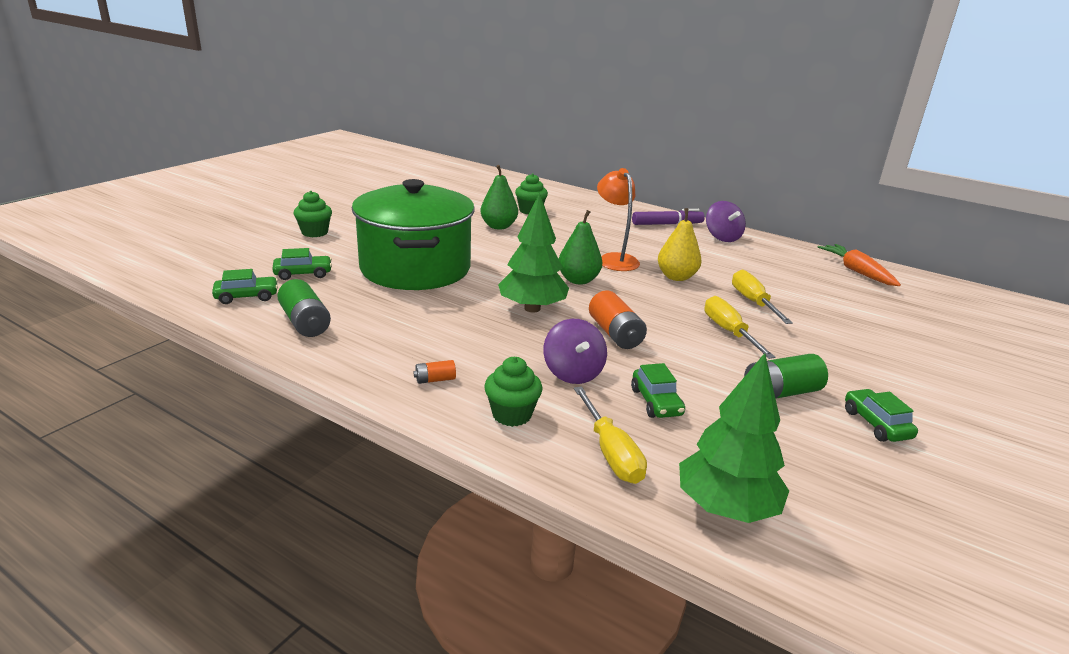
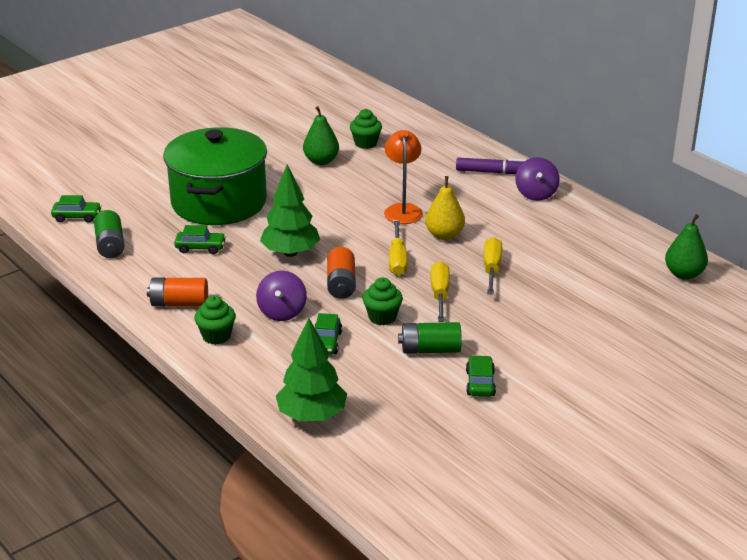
camera: 20 degrees right, 5 degrees up
green car [272,248,332,280] -> green car moved to [174,225,226,254]
green cupcake [294,191,332,237] -> green cupcake moved to [363,277,403,325]
orange battery [414,360,456,384] -> orange battery [147,278,208,307], size x1.97
green pear [559,210,602,285] -> green pear moved to [665,214,708,280]
yellow screwdriver [574,387,647,484] -> yellow screwdriver moved to [389,221,408,275]
orange carrot [818,244,901,286] -> none

